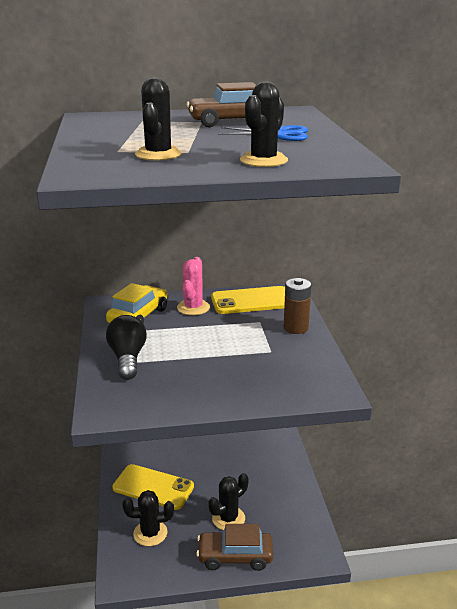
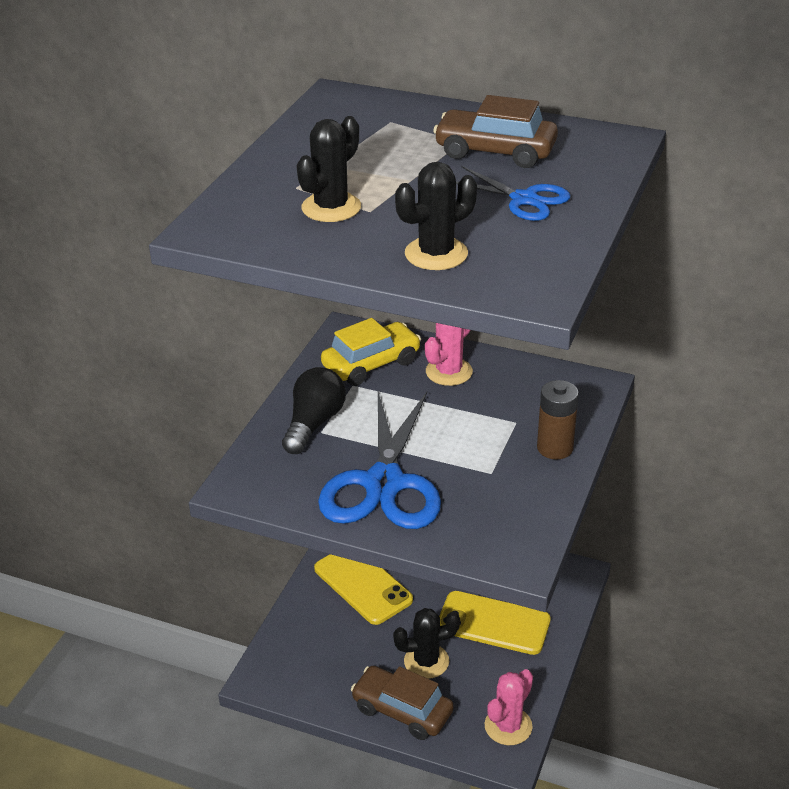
camera: 30 degrees right, 10 degrees up
black cactus [122,490,174,546] -> none
yellow phone [211,286,285,314] -> yellow phone moved to [439,591,551,655]
none -> blue scissors [318,392,441,529]
none -> pink cactus [485,669,533,745]

